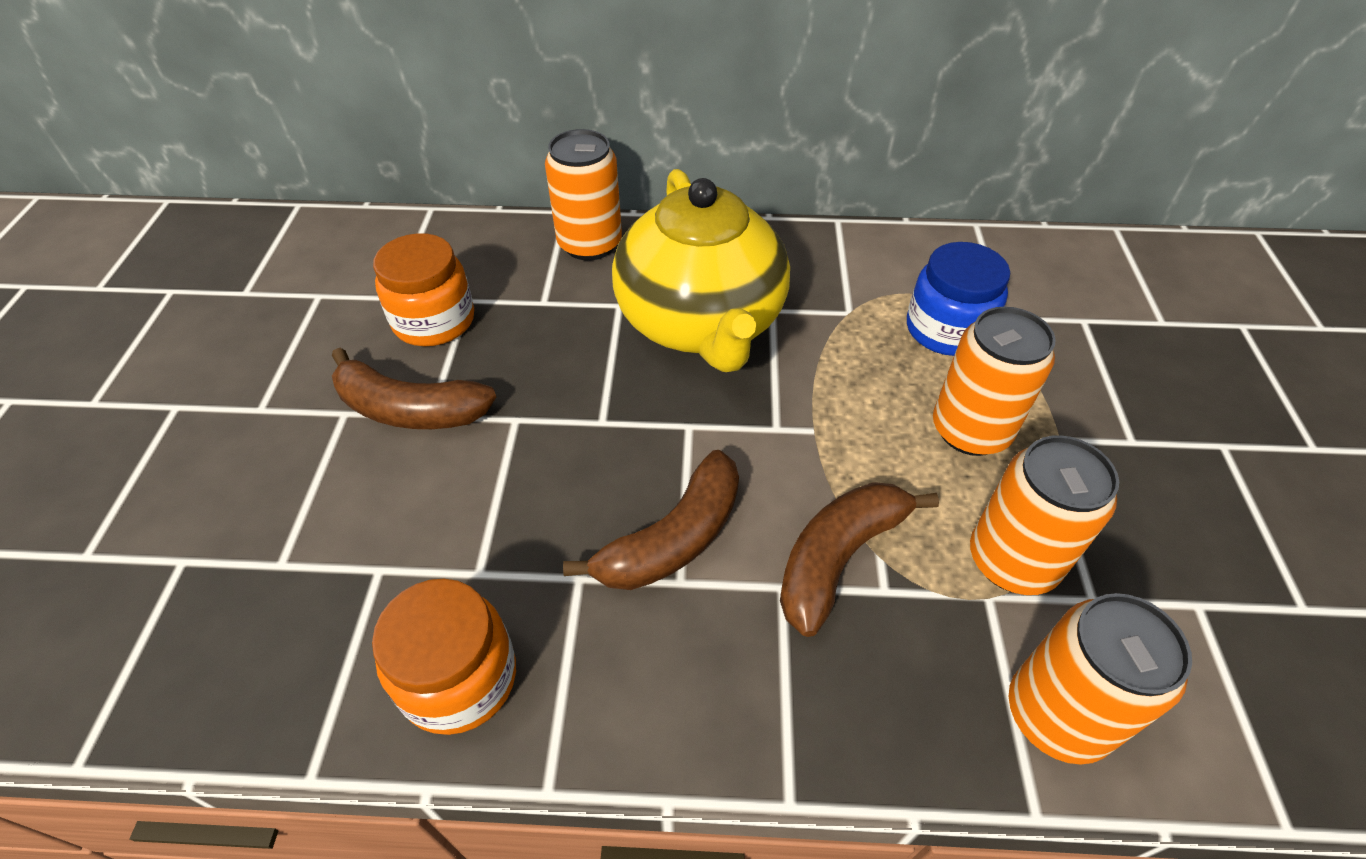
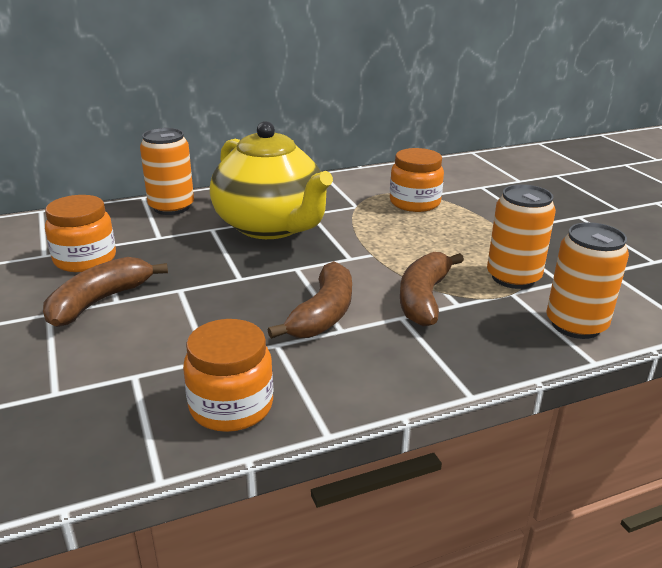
camera: 25 degrees left, 20 degrees down
brown banana [332,348,496,429] -> brown banana turned 135 degrees clockwise [43,257,168,327]
blue jar [907,242,1010,356] -> orange jar [390,148,444,212]
orange can [933,306,1056,456] -> none

